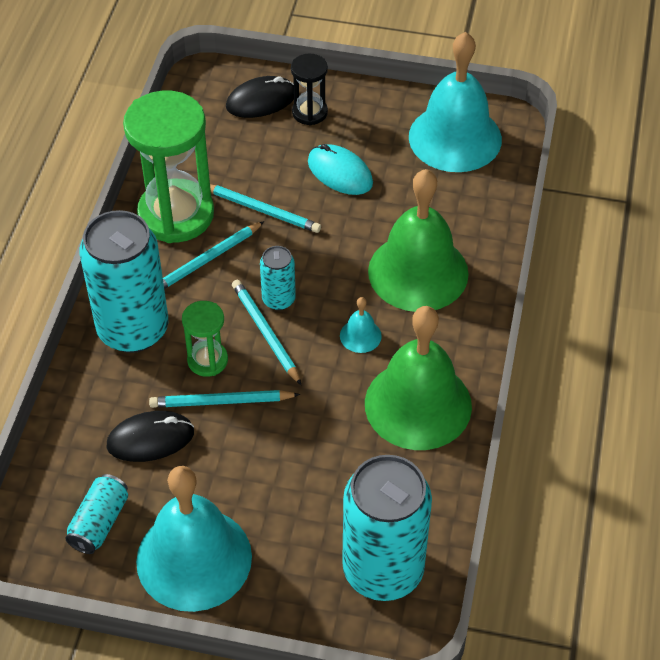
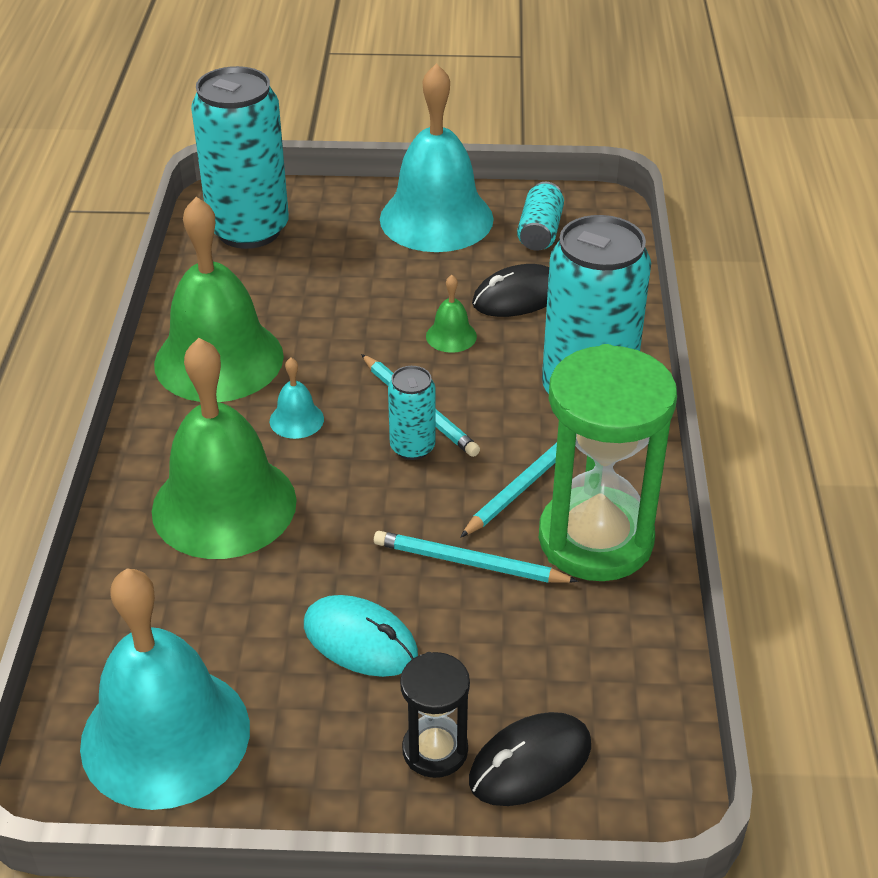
camera: 170 degrees right, 10 degrees down
turquoise pencil [149,390,300,408] -> green bell [426,275,477,353]
green hourglass [182,301,228,377] -> none

